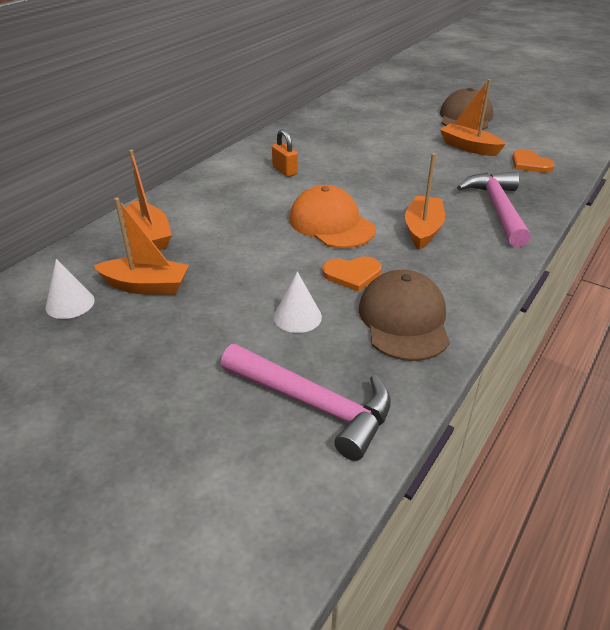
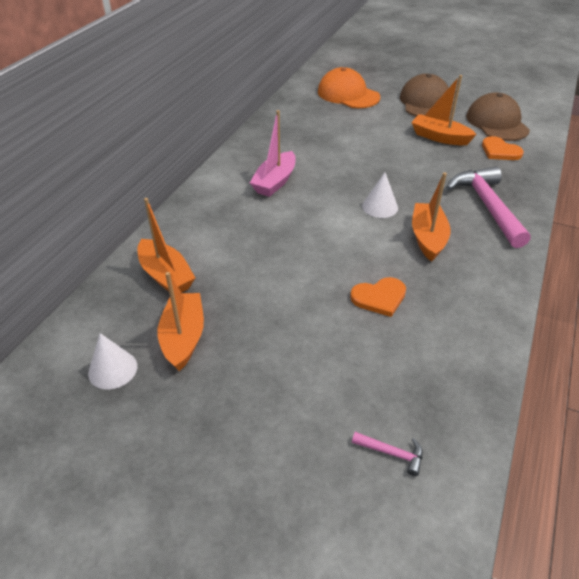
camera: 10 degrees left, 5 degrees up
orange boat [93,198,189,295] -> orange boat turned 90 degrees counterclockwise [157,272,204,371]
pink hammer [221,344,391,461] -> pink hammer [352,432,423,476], size x0.41
orange padlock [272,129,298,177] -> pink boat [250,110,296,197]
white cone [274,271,322,333] -> white cone moved to [362,172,398,218]
orange cap [289,185,376,248] -> orange cap moved to [318,67,380,108]
brown cap [359,270,450,361] -> brown cap moved to [466,92,530,141]

